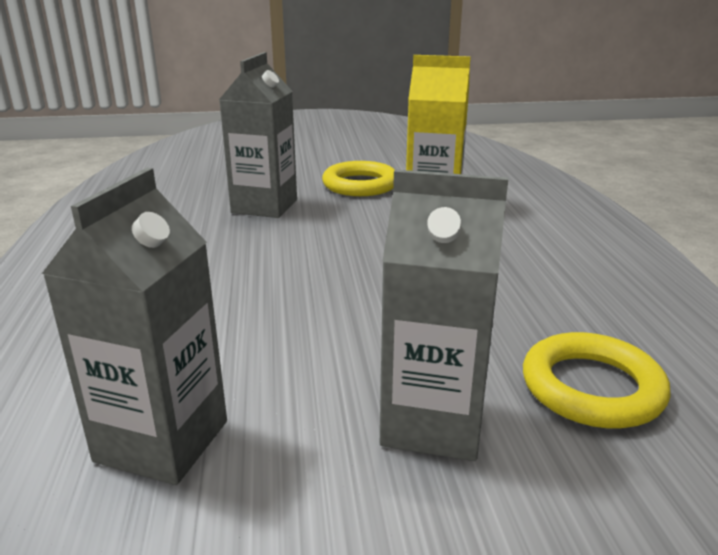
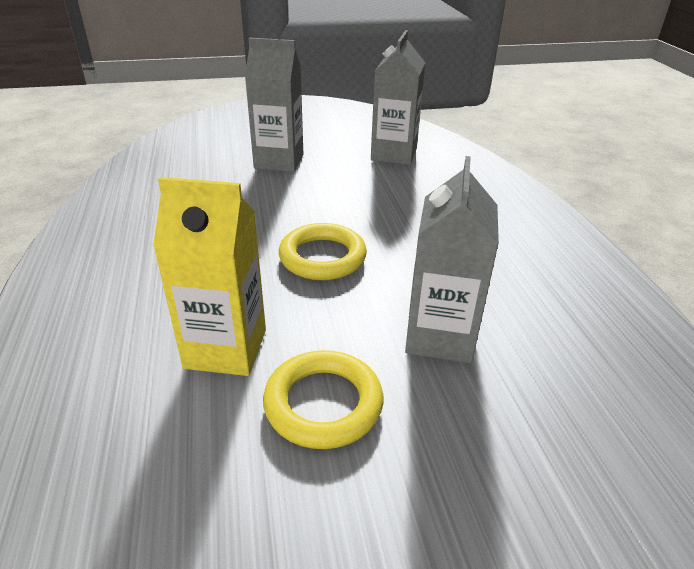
camera: 175 degrees right, 10 degrees up
yellow ring [523,332,670,428] -> yellow ring moved to [279,223,367,280]

